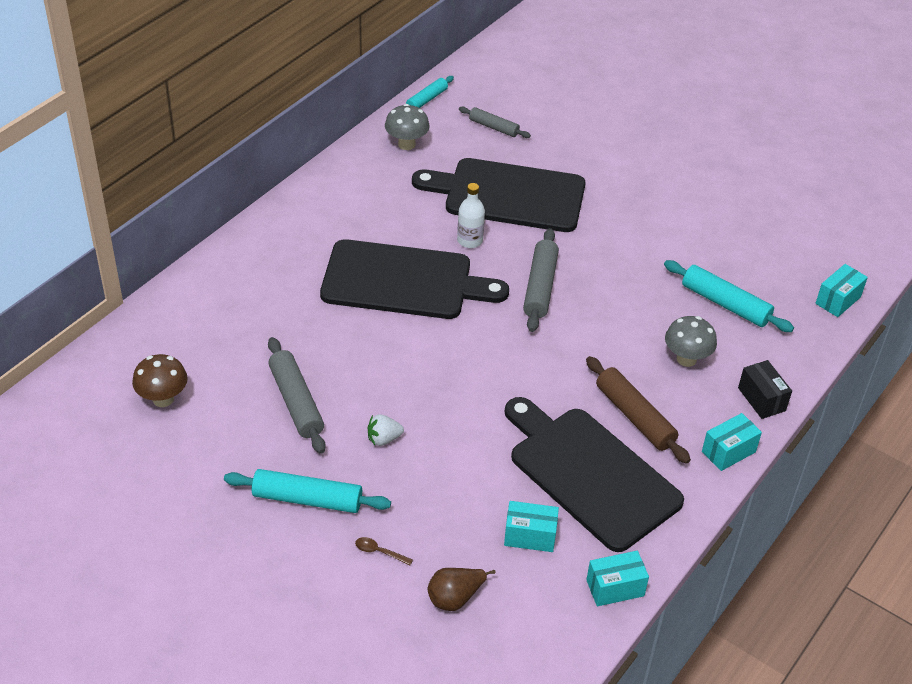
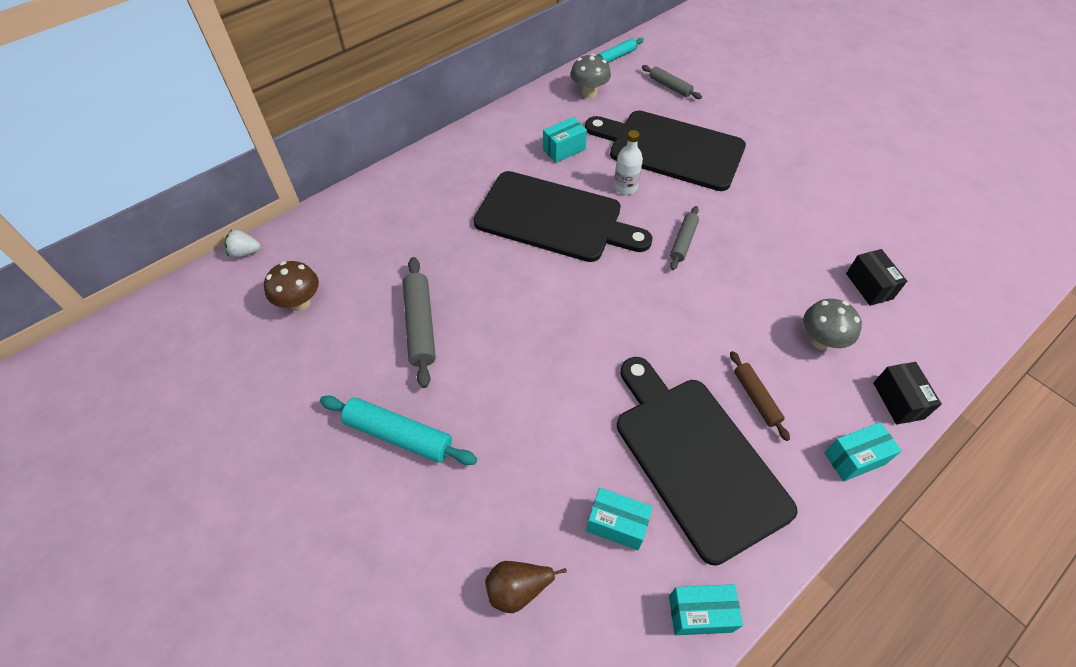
camera: 15 degrees right, 10 degrees up
brown spoon [355,537,413,565] -> none
white strawberry [368,414,404,446] -> white strawberry moved to [225,230,261,258]
grey rolling pin [523,228,559,332] -> grey rolling pin [670,206,699,270], size x0.63
brown rolling pin [586,356,691,464] -> brown rolling pin [730,351,790,441], size x0.63
turquoise rolling pin [664,260,794,332] -> black box [846,249,907,306]
turquoise box [815,264,868,317] -> turquoise box moved to [543,117,587,163]

